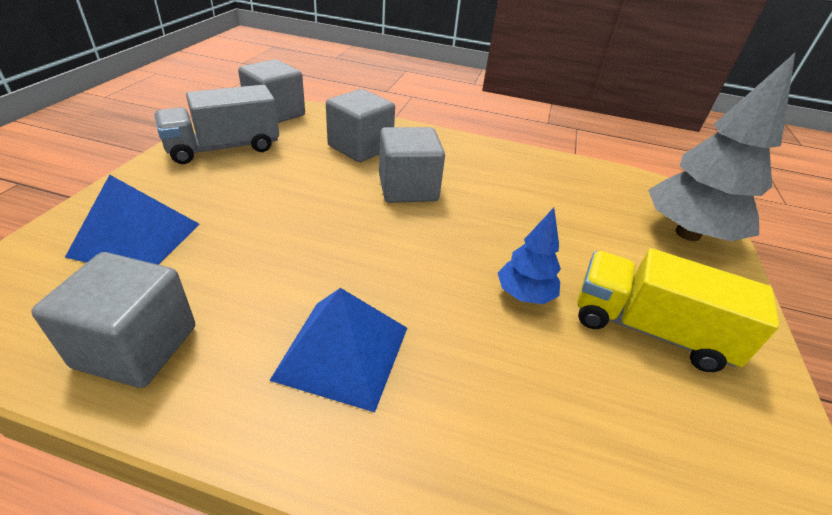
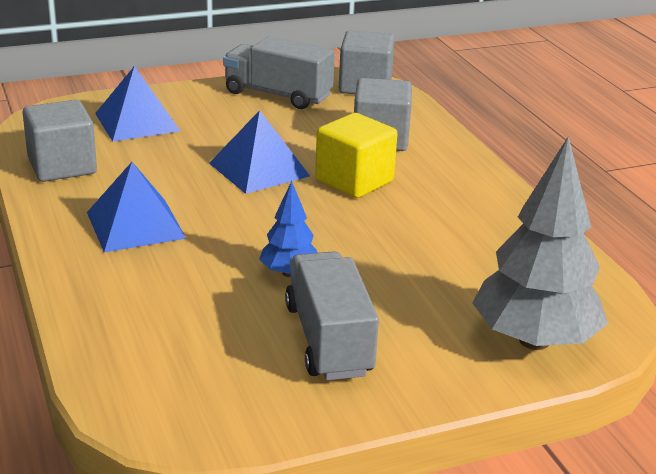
camera: 55 degrees right, 10 degrees down
grey cube [379,127,445,203] -> yellow cube [315,113,397,198]
yellow truck [577,248,779,372] -> grey truck [285,251,379,380]
none -> blue pyramid [209,110,310,194]

